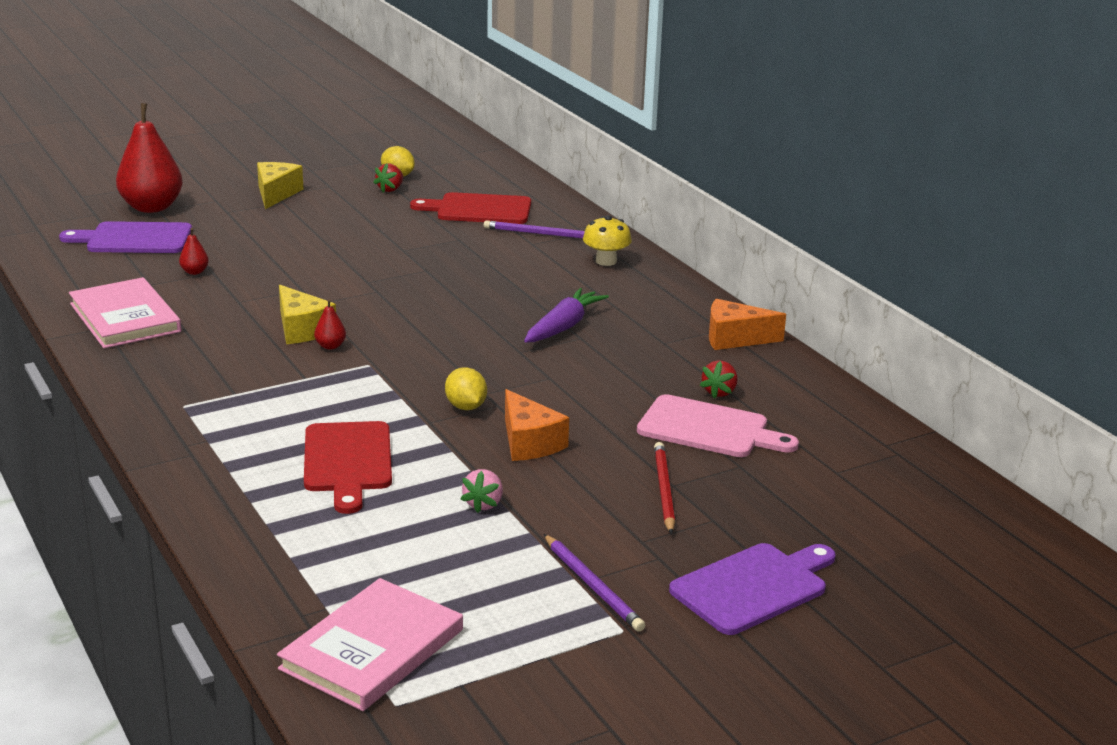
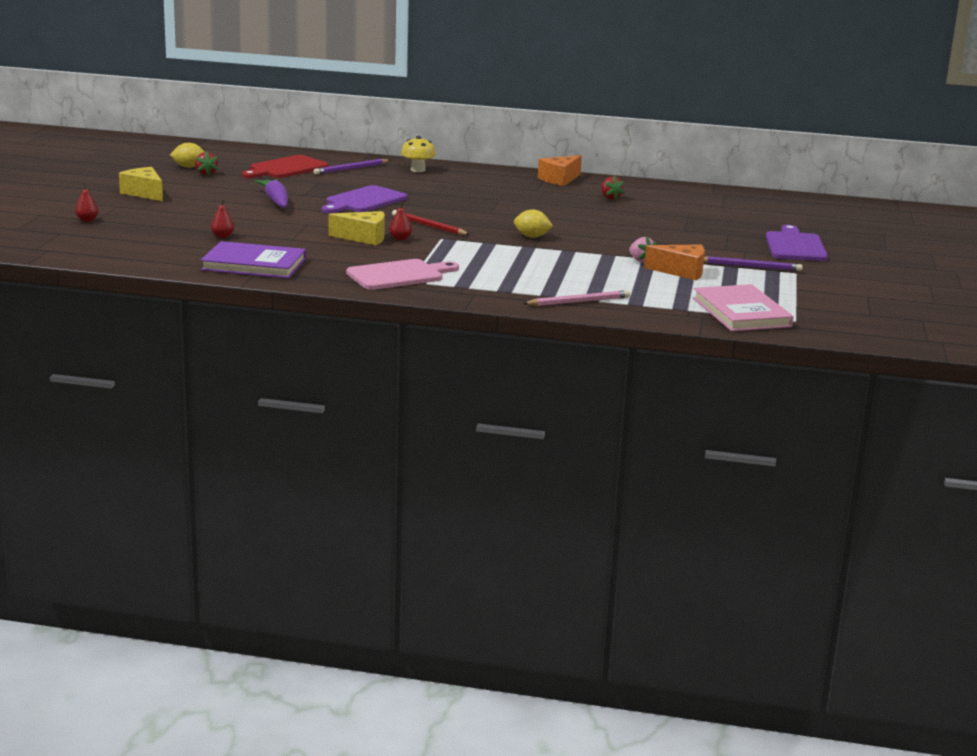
camera: 50 degrees left, 5 degrees down
purple cutting board [59,221,192,253] -> purple cutting board moved to [322,185,408,213]
pink book [69,277,181,348] -> purple book [200,241,306,278]
red pear [116,103,183,213] -> red pear [75,183,99,222], size x0.41
red cutting board [304,421,392,514] -> none
orange cheese [505,389,569,461] -> orange cheese moved to [644,244,705,280]
purple carrot [524,288,609,343] -> purple carrot moved to [254,179,288,208]
pink cutting board [637,394,799,457] -> pink cutting board moved to [346,259,459,290]
red pencil [654,442,675,534] -> red pencil moved to [392,210,470,235]
none -> pink pencil [523,290,630,306]

